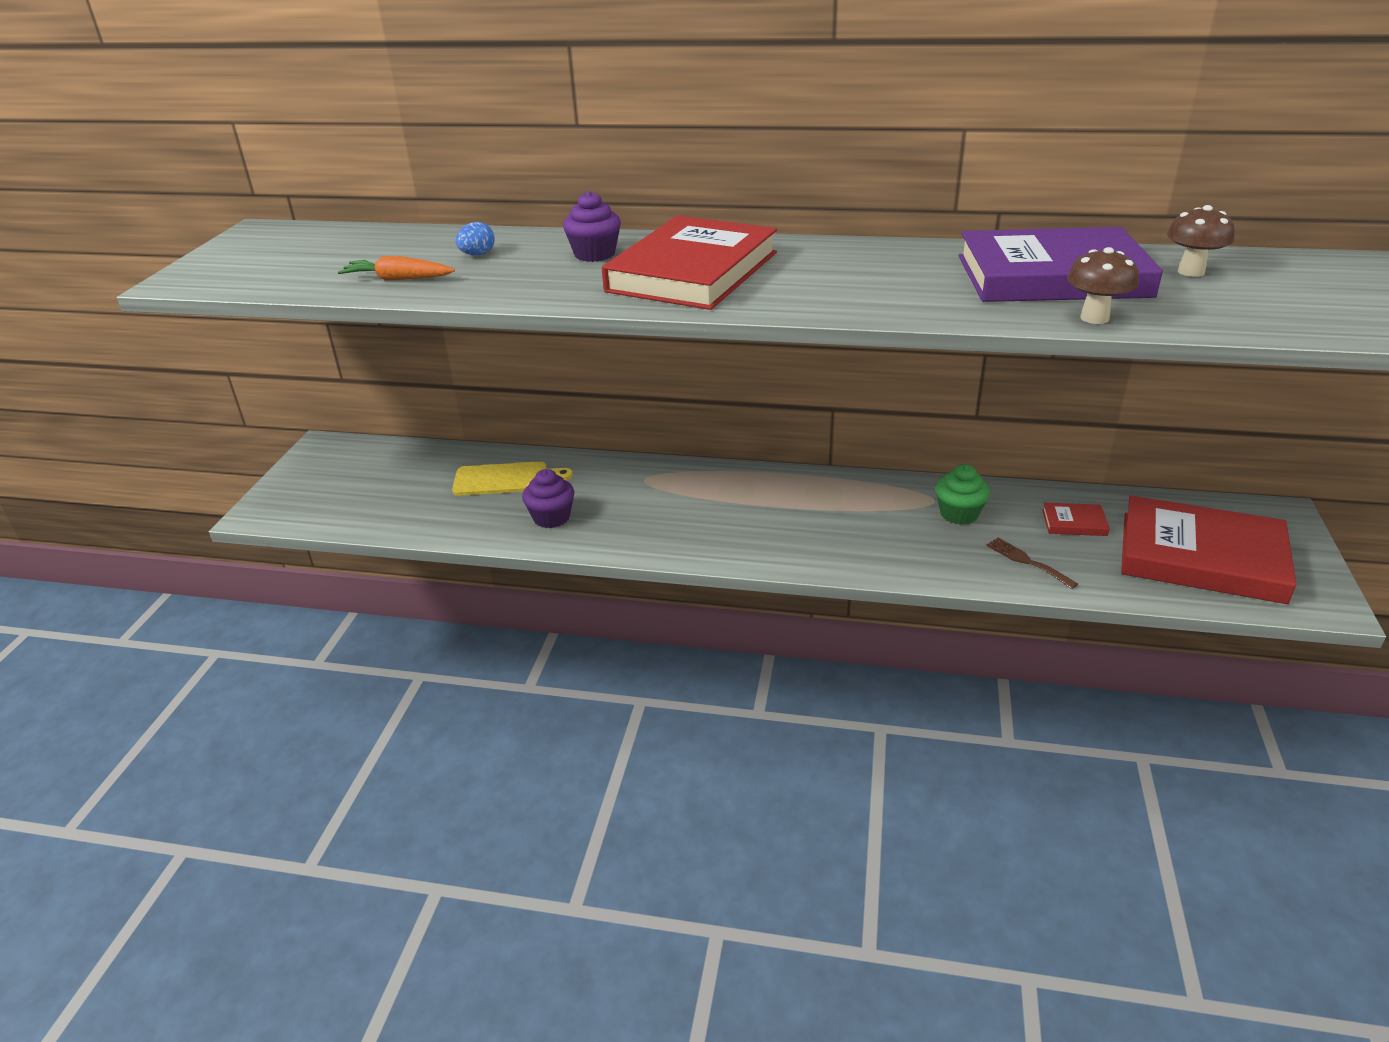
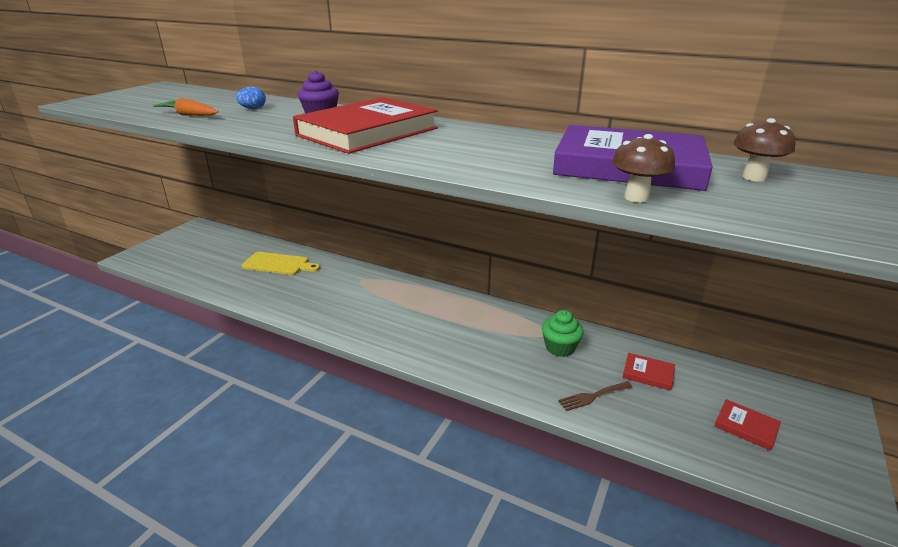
camera: 15 degrees right, 5 degrees down
purple cupcake [522,469,575,528] -> none
brown fork [986,538,1078,589] -> brown fork turned 90 degrees counterclockwise [558,382,632,411]
red book [1121,495,1297,604] -> red book [714,399,781,451], size x0.40

